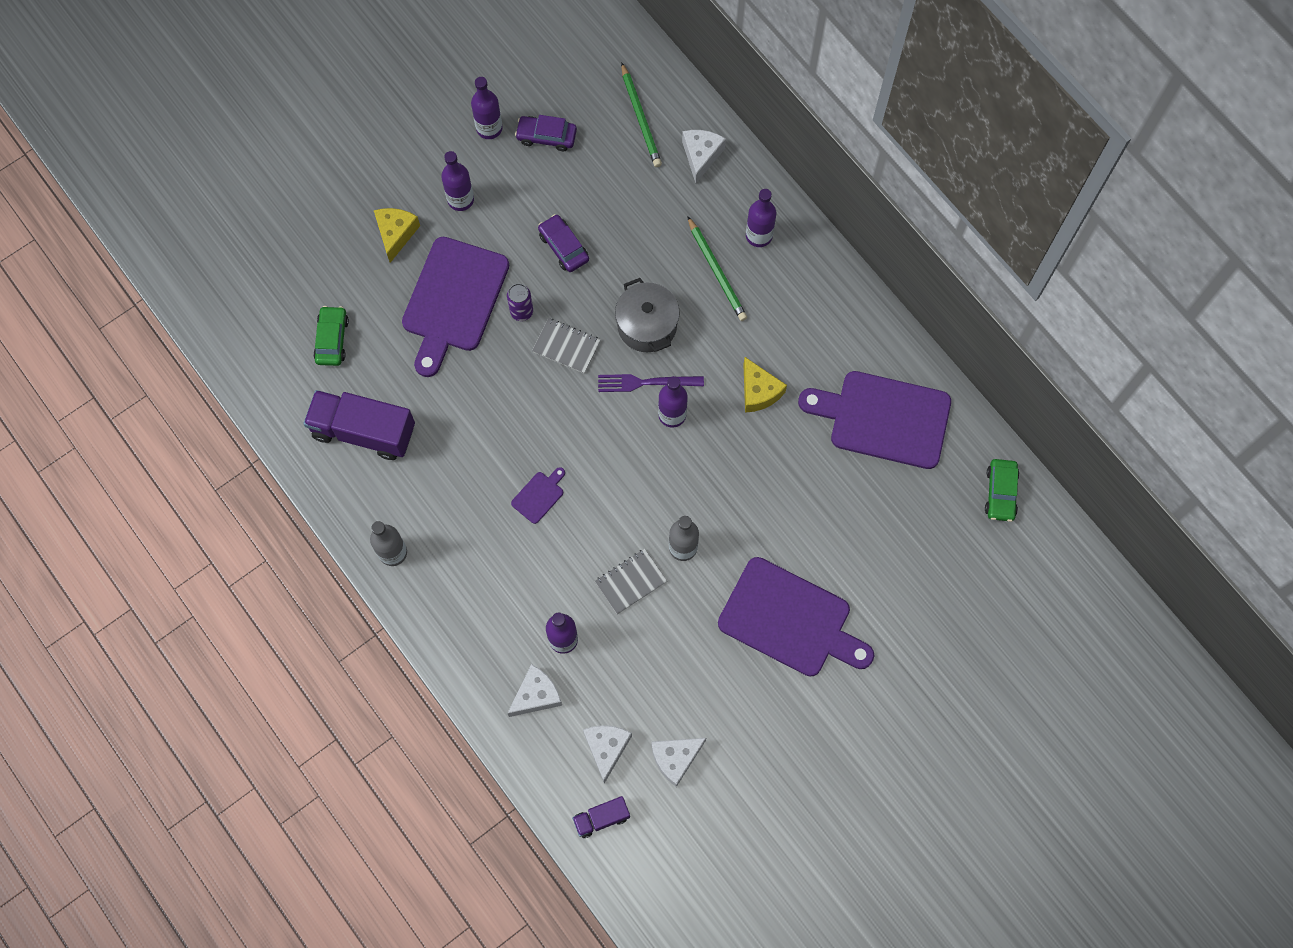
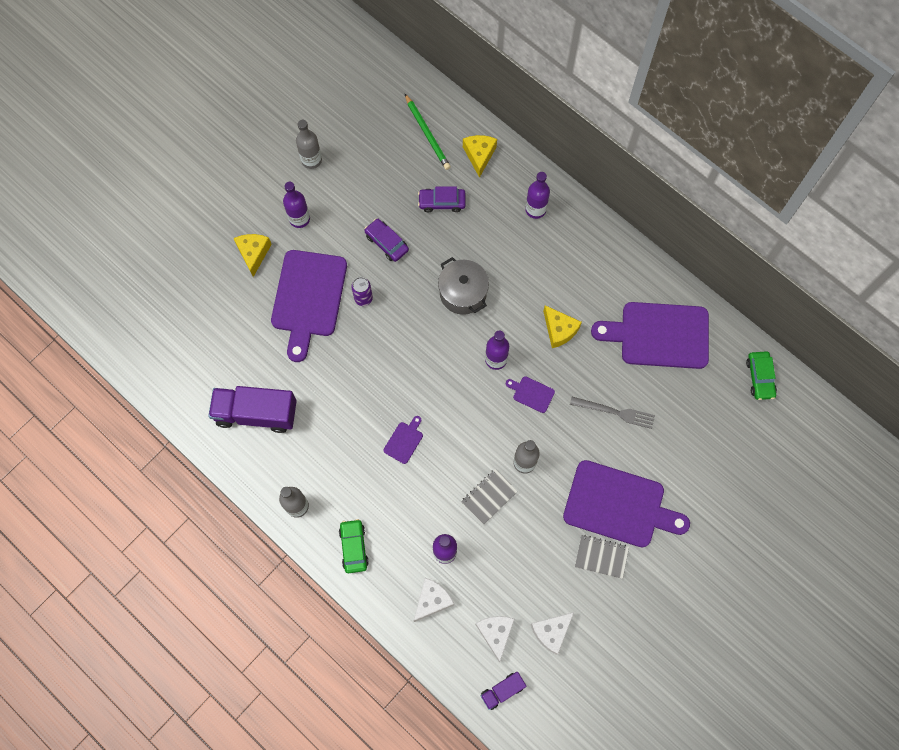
camera: 10 degrees left, 0 degrees up
green car [313,306,349,366] -> green car moved to [339,519,369,573]
purple bottle [471,77,503,139] -> grey bottle [296,120,322,169]
purple car [515,115,577,151] -> purple car moved to [418,186,466,212]
grey notebook [532,318,601,374] -> grey notebook moved to [575,535,629,579]
purple fork [598,374,704,392] -> none
white cheese [682,130,726,183] -> yellow cheese [463,135,497,178]
green pencil [687,216,747,321] -> none
none -> purple cutting board [506,376,555,413]
none -> grey fork [570,397,655,429]

